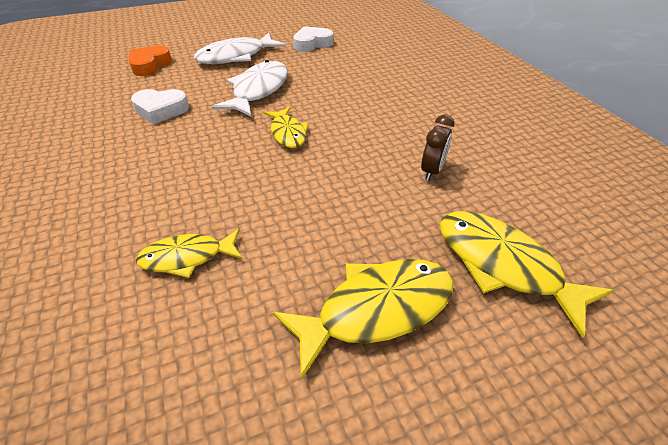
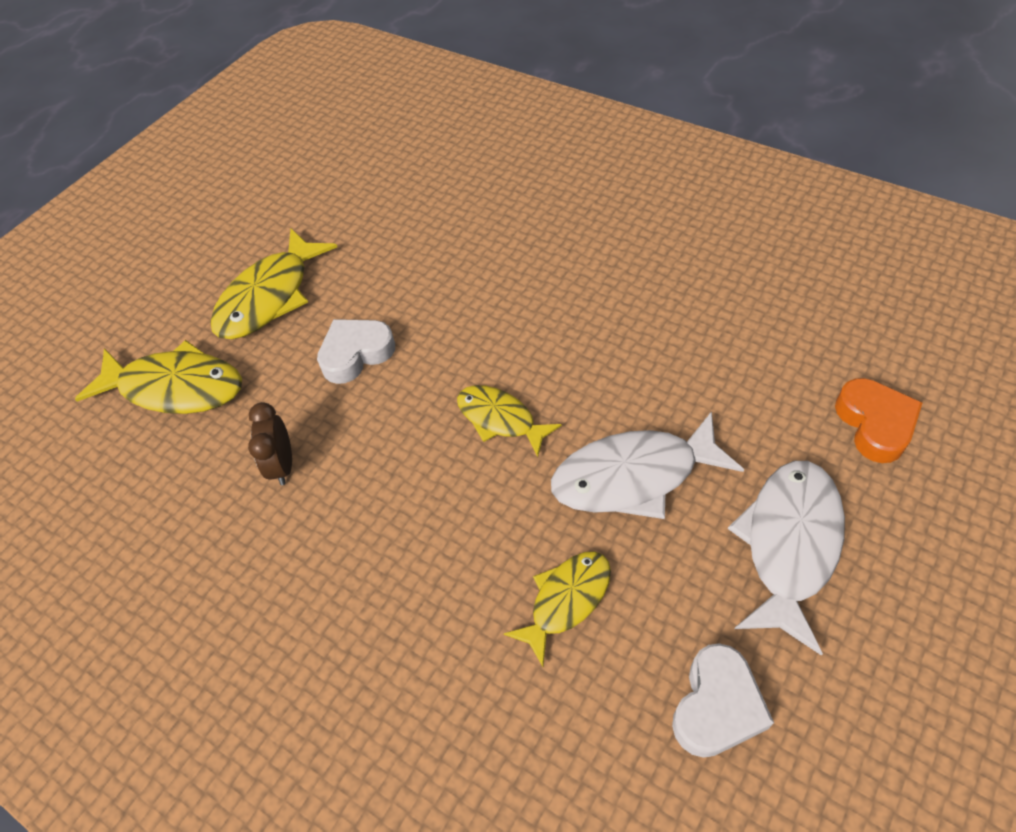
camera: 150 degrees right, 10 degrees up
white heart [131,89,189,124] -> white heart moved to [317,319,395,384]
yellow fish [136,229,242,278] -> yellow fish moved to [503,551,611,667]
white fish [212,60,288,117] -> white fish turned 90 degrees clockwise [551,411,744,519]

